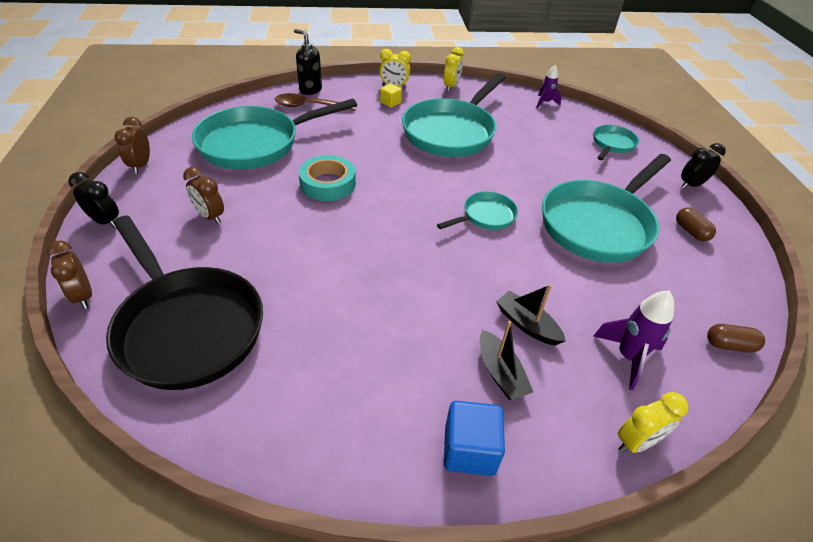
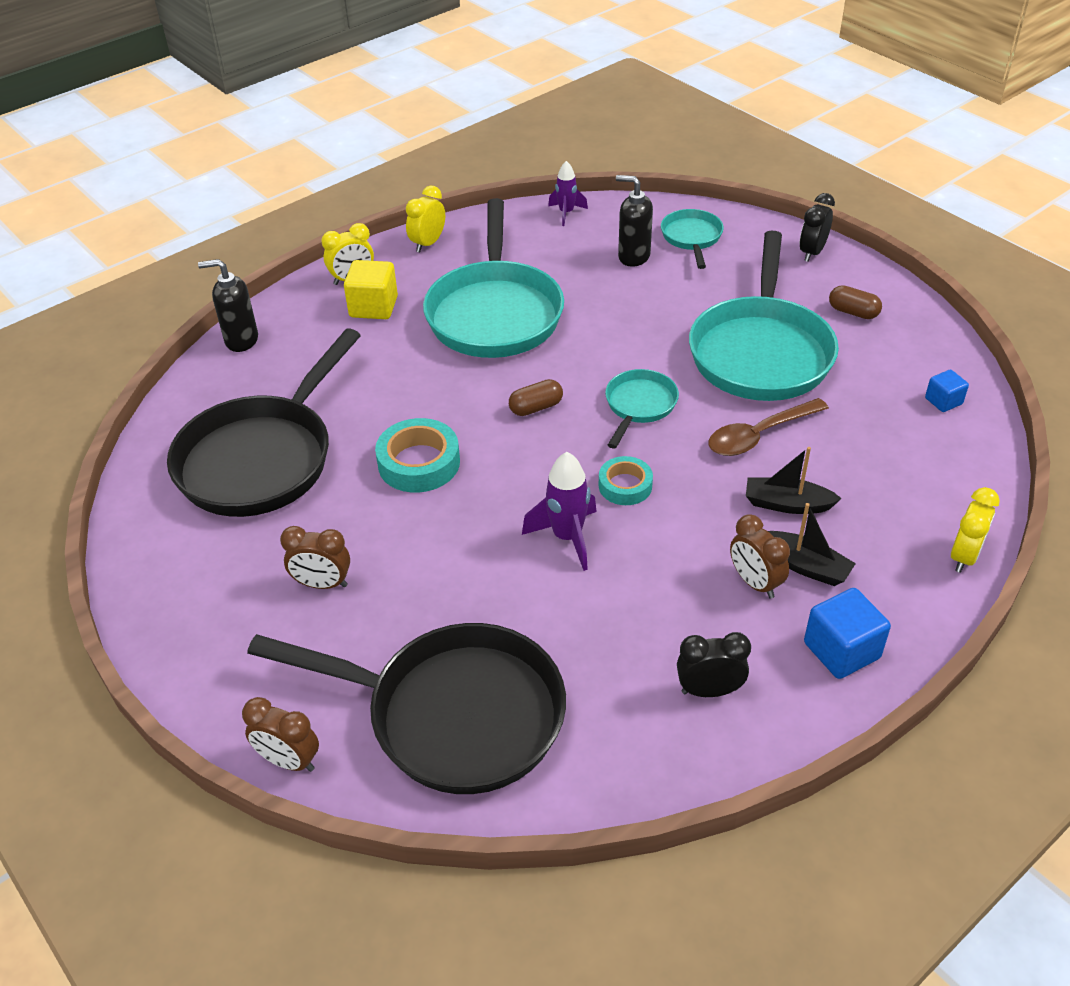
camera: 30 degrees left, 0 degrees up
black clock [68,172,119,228] -> black clock moved to [677,632,751,697]
brown clock [114,117,150,174] -> brown clock moved to [730,514,790,598]
turquoise pan [192,99,357,169] -> black pan [167,328,361,517]
brown spoon [275,93,356,111] -> brown spoon moved to [708,398,829,456]
yellow cube [380,84,402,108] -> yellow cube [344,260,398,319], size x1.70
yellow clock [444,47,464,92] -> yellow clock turned 135 degrees counterclockwise [406,186,445,253]
purple rocket [594,291,674,390] -> purple rocket moved to [522,452,597,571]
brown capsule [707,324,765,353] -> brown capsule moved to [509,379,563,416]
none -> turquoise tape [599,456,653,505]
none -> black soap dispenser [616,175,653,267]
none -> blue cube [925,369,969,412]

